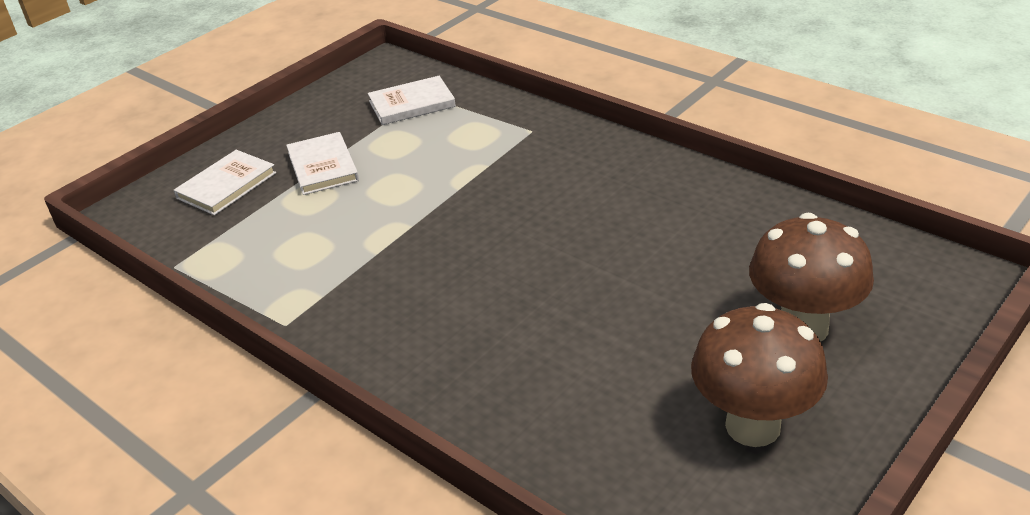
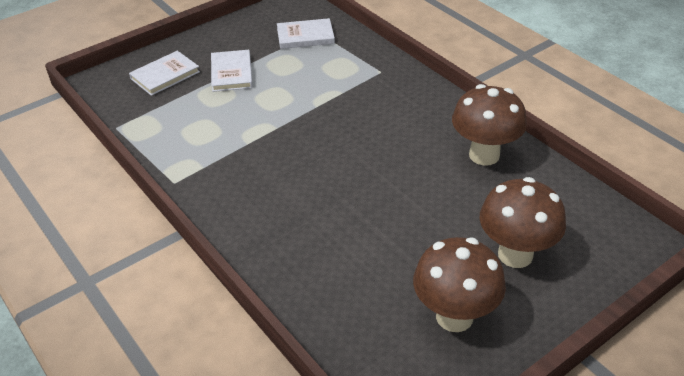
camera: 10 degrees right, 5 degrees up
none -> brown mushroom [452,84,527,166]

